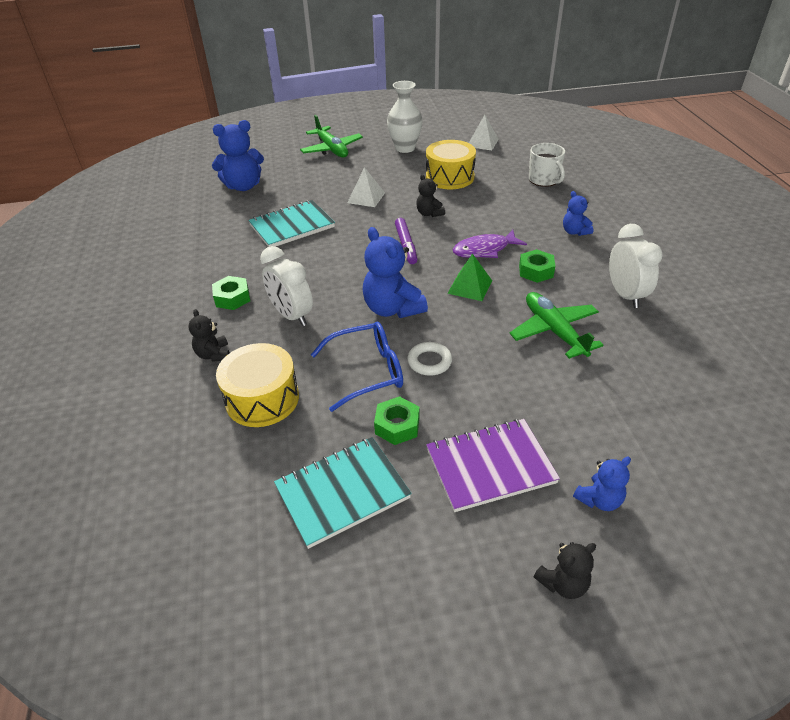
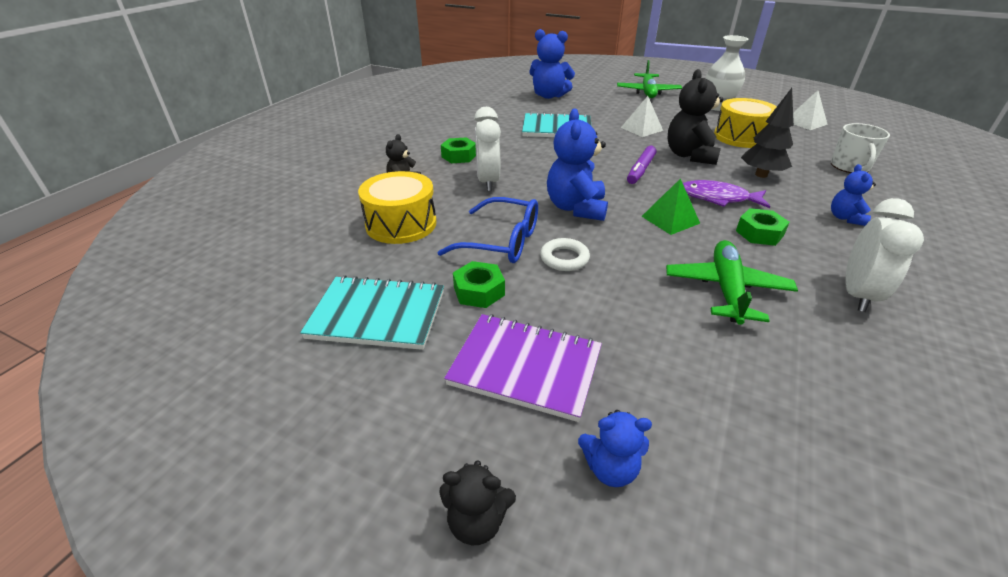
camera: 35 degrees right, 5 degrees down
black teddy bear [416,174,445,217] -> black teddy bear [668,69,723,165], size x1.82
none -> black tree [741,88,794,178]

